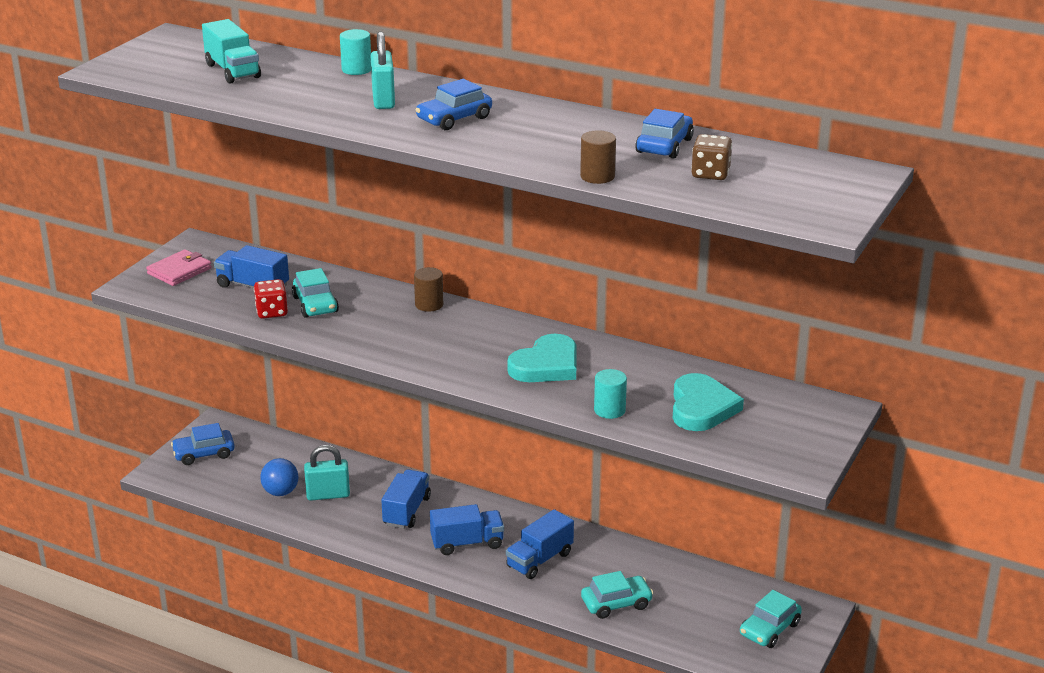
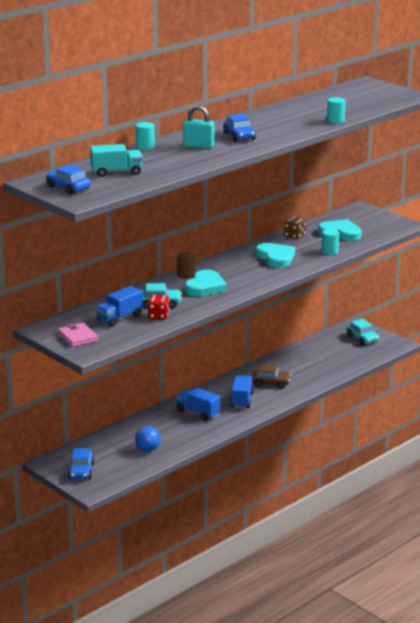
camera: 70 degrees left, 5 degrees down
turquoise padlock [304,445,350,501] -> none
blue truck [506,509,574,579] -> brown car [252,364,291,389]
brown cylinder [580,130,616,184] -> turquoise cylinder [327,97,346,124]
turquoise car [581,571,653,619] -> none
blue car [635,109,694,159] -> blue car moved to [46,165,91,194]
brown dice [691,134,732,180] -> brown dice moved to [284,217,306,239]
none -> turquoise heart [184,270,227,296]

